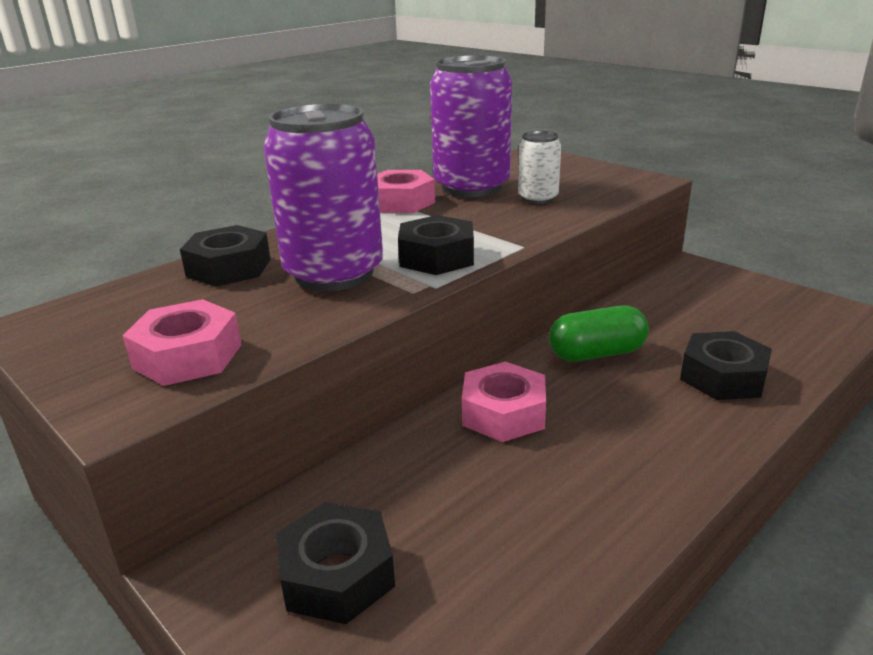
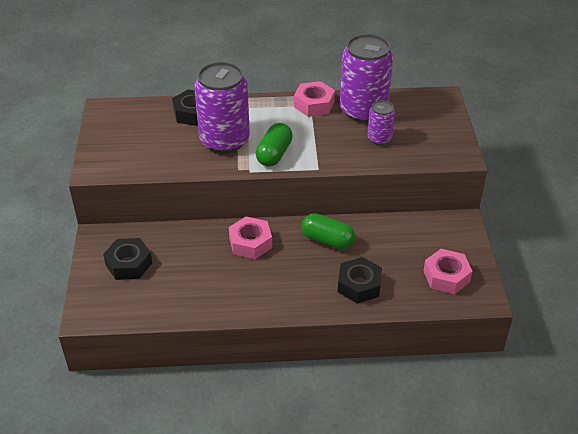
camera: 40 degrees right, 15 degrees up
pink nut [123,299,242,386] -> pink nut moved to [423,249,473,294]
black nut [398,215,474,275] -> green capsule [256,123,293,167]
white can [518,131,561,204] -> purple can [367,100,395,145]

